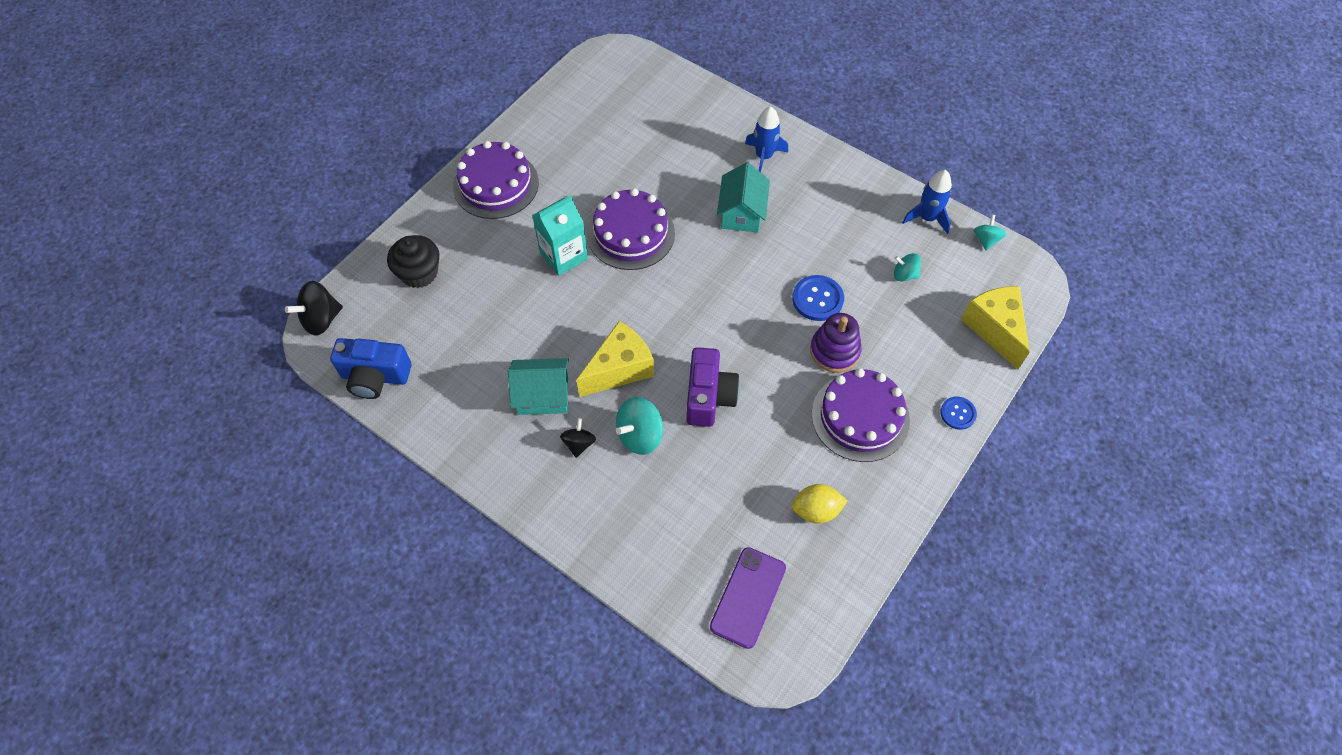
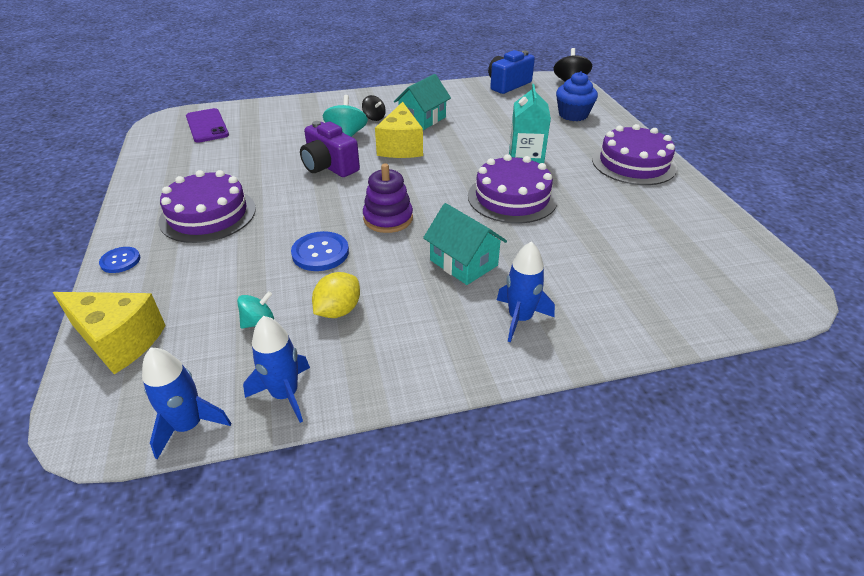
camera: 130 degrees right, 20 degrees down
black cupcake [387,235,439,288] -> blue cupcake [556,72,598,121]
yellow lemon [791,484,847,524] -> yellow lemon moved to [312,272,360,318]
purple stacking toy [810,313,862,373] -> purple stacking toy moved to [363,163,413,233]
turquoise spinning top [974,215,1007,251] -> blue rocket [142,347,231,459]

